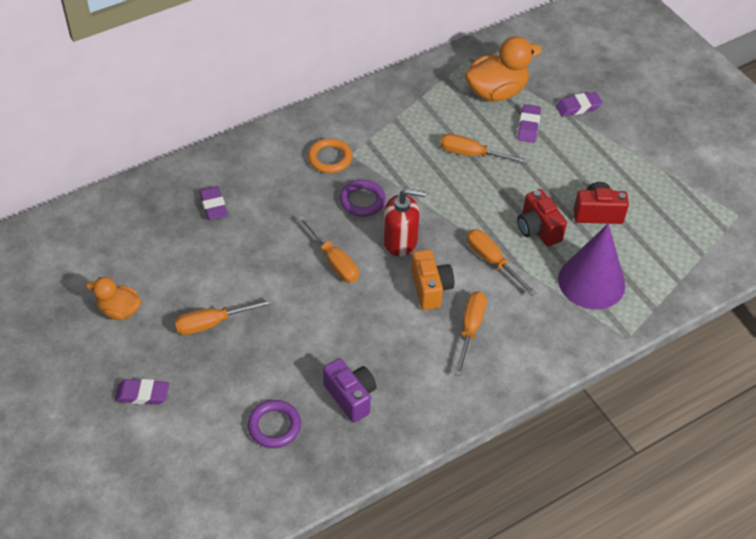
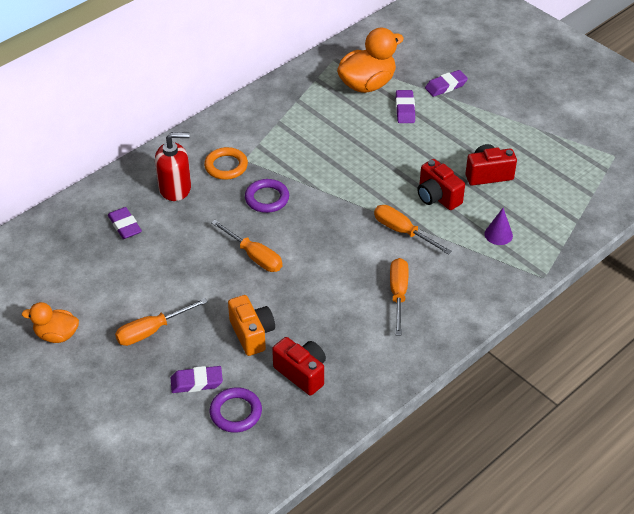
camera: 10 degrees left, 5 degrees down
purple eraser [115,379,169,405] -> purple eraser moved to [171,366,223,393]
purple camera [323,358,377,423] -> red camera [272,337,326,395]
red soap dispenser [383,188,426,256] -> red soap dispenser moved to [155,132,191,201]
orange camera [411,249,454,310] -> orange camera moved to [228,295,275,356]
orange screwdriver [440,134,529,164] -> none
purple cone [558,223,625,310] -> purple cone [485,208,513,245], size x0.45

